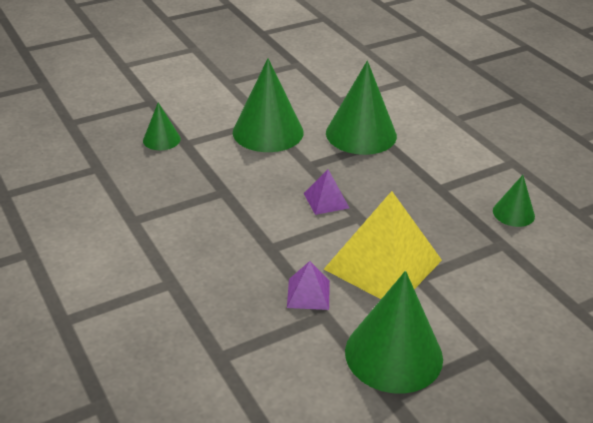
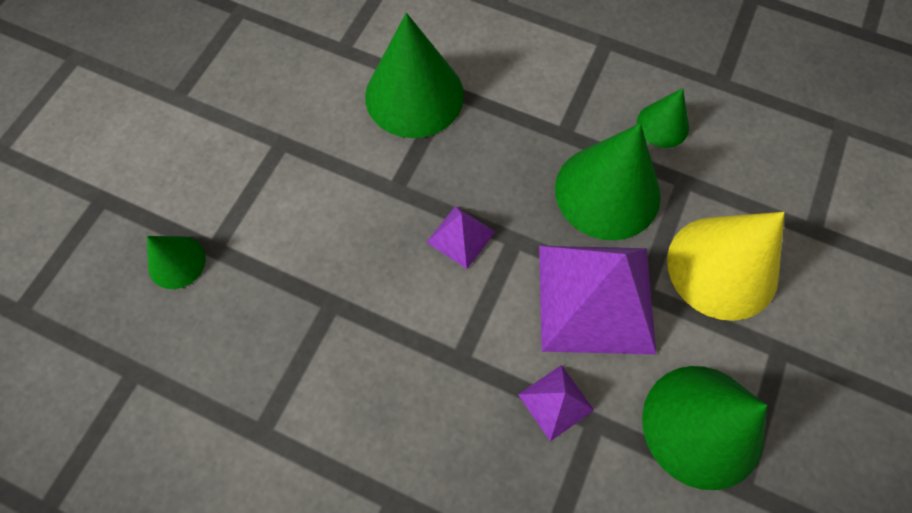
camera: 35 degrees left, 30 degrees up
green cone [233,58,304,152] -> green cone moved to [555,123,661,240]
yellow pyramid [324,191,442,299] -> purple pyramid [539,246,656,354]
none -> yellow cone [667,212,785,321]

